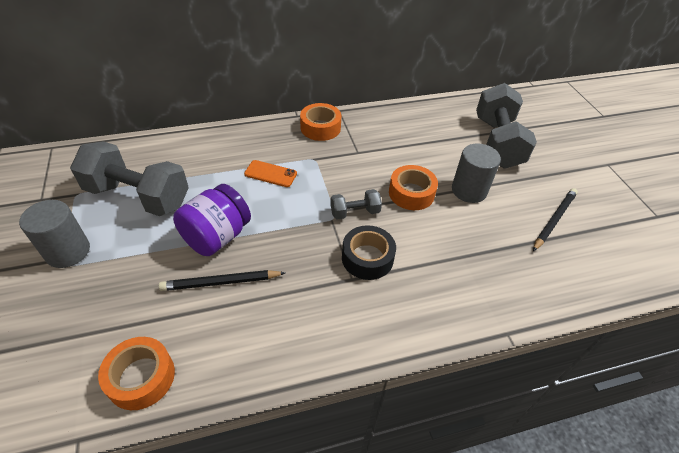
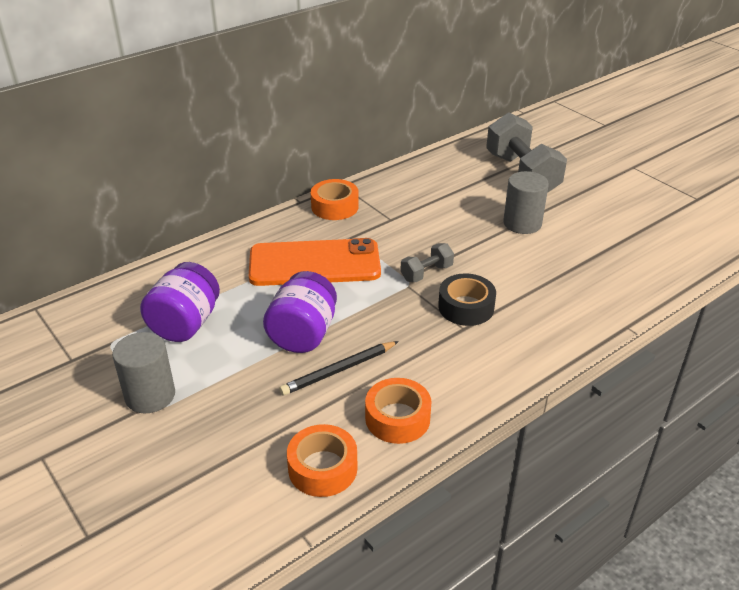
camera: 20 degrees left, 10 degrees down
grey dumbbell [70,141,189,216] -> purple jar [140,262,220,342]
orange phone [244,160,297,187] -> orange phone [249,238,381,286], size x2.26
orange tape [389,165,438,210] -> orange tape moved to [365,378,432,444]
black pencil [533,188,578,251] -> none

